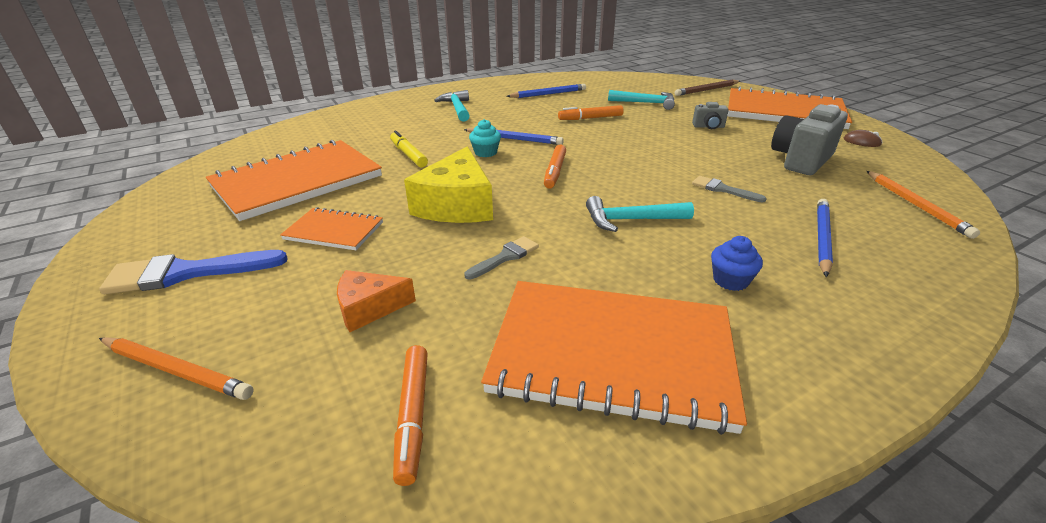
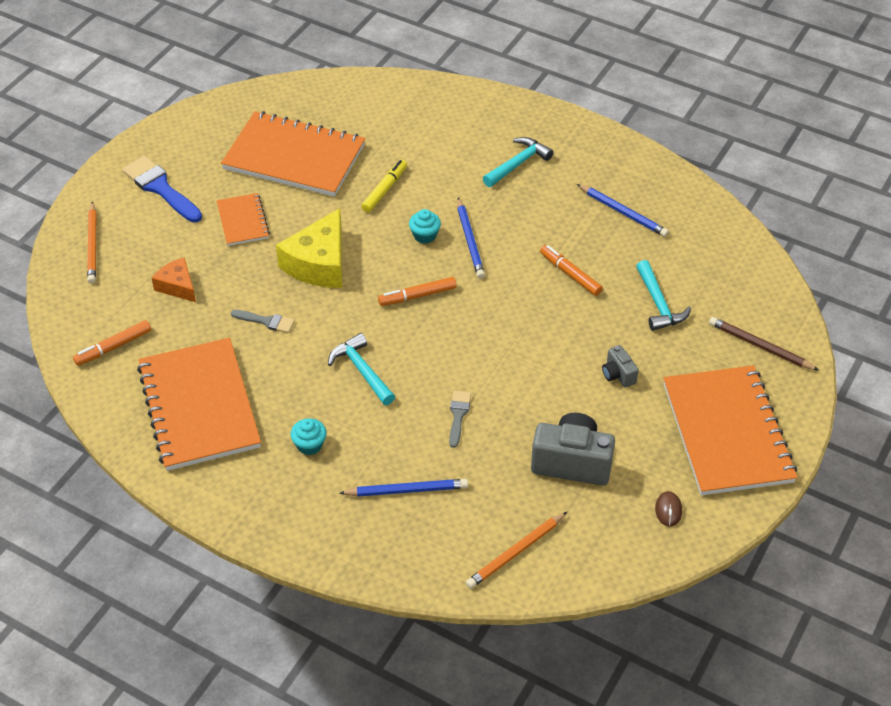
camera: 60 degrees right, 15 degrees up
yellow cheese [404,146,493,223] -> yellow cheese turned 45 degrees counterclockwise [276,208,342,288]
blue cupcake [711,236,763,291] -> turquoise cupcake [291,418,326,455]

